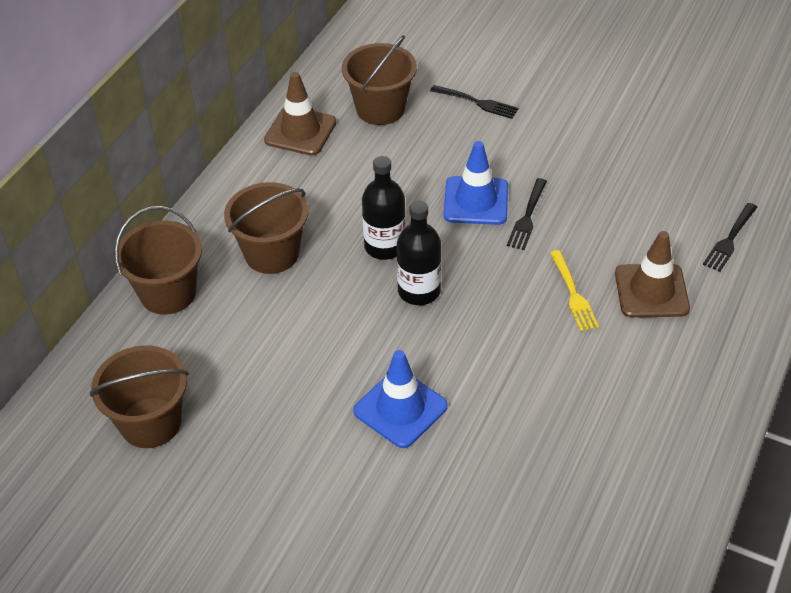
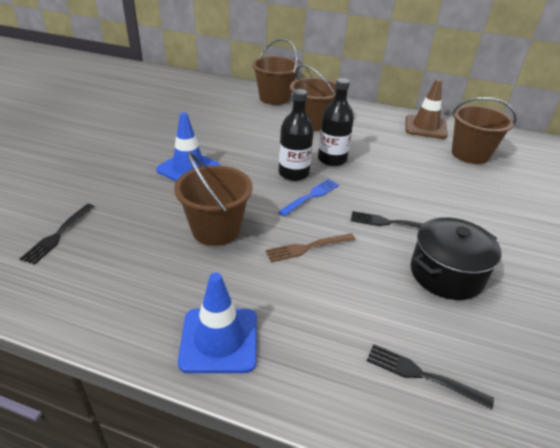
camera: 80 degrees right, 10 degrees down
brown bucket [90,345,189,448] -> brown bucket moved to [174,152,253,246]
black fork [430,85,519,119] -> black fork moved to [20,204,95,265]
blue traffic cone [443,141,508,225] -> blue traffic cone moved to [178,272,257,373]
yellow fork [550,250,599,331] -> brown fork [266,233,356,262]
brown traffic cone [615,231,690,318] -> none
none -> blue fork [278,179,339,216]
none -> black pot [411,217,502,300]

